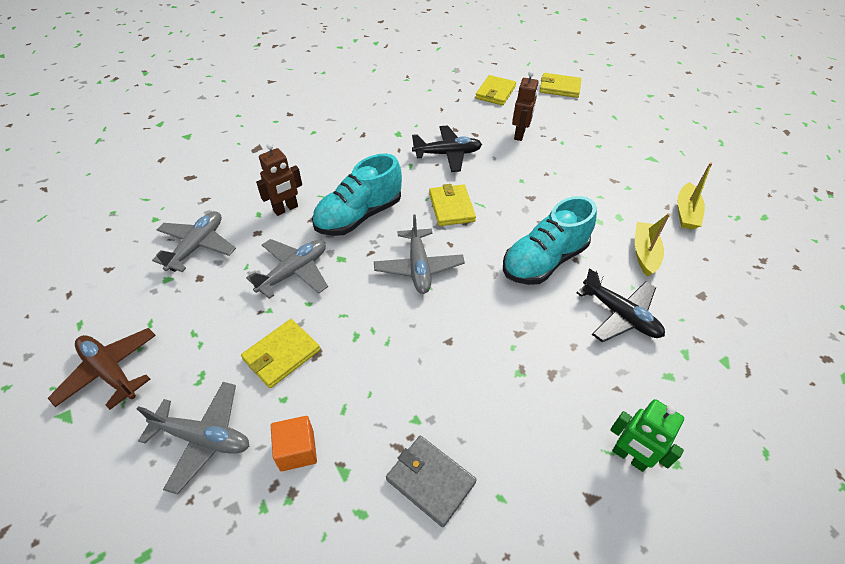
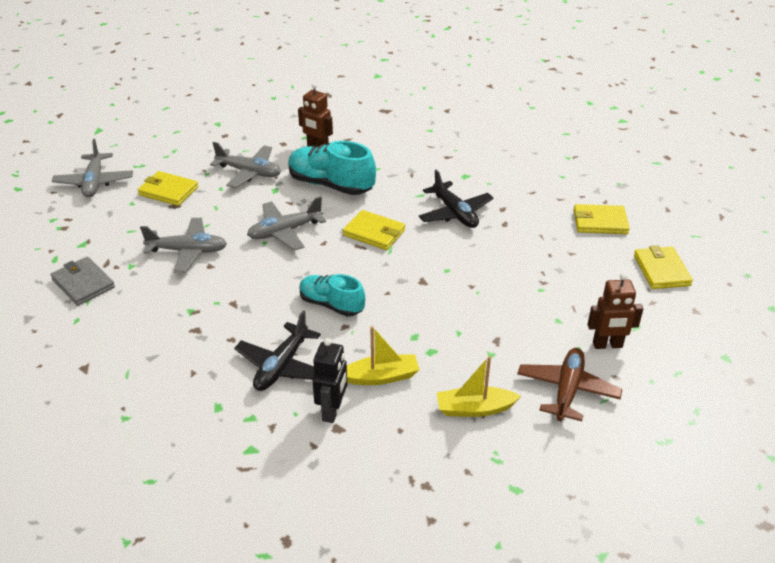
camera: 70 degrees right, 10 degrees down
brown plane [48,328,156,410] -> brown plane moved to [517,348,622,421]
grey plane [152,211,236,272] -> grey plane moved to [140,218,227,273]
orange cube [271,416,317,471] -> none
grey wallet [386,436,477,527] -> grey wallet turned 60 degrees counterclockwise [50,257,115,306]
yellow wallet [429,184,476,226] -> yellow wallet turned 60 degrees clockwise [343,210,405,250]
turquoise shoe [503,196,597,285] -> turquoise shoe [300,274,365,316], size x0.65
brown robot [512,71,539,141] -> brown robot moved to [588,273,643,349]
green robot [610,399,684,472] -> none
none -> black robot [312,338,347,423]

